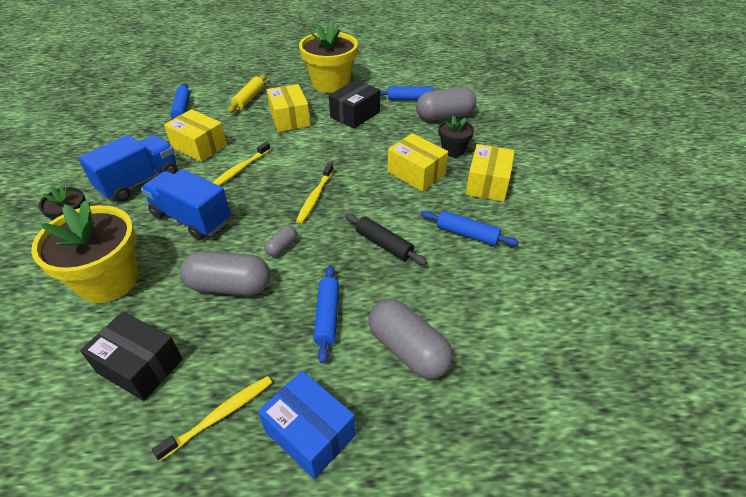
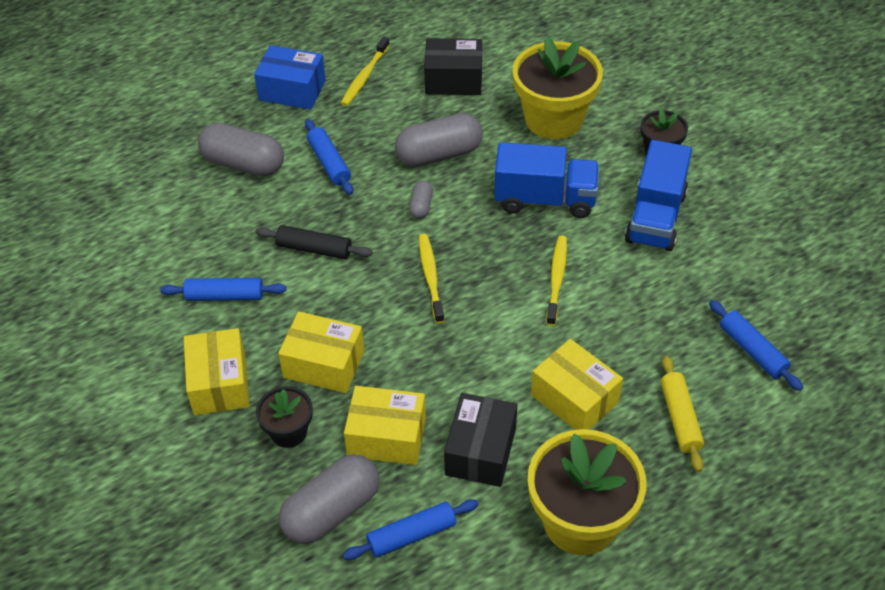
camera: 155 degrees right, 5 degrees up
yellow box [164,109,227,162] -> yellow box moved to [344,386,426,465]

